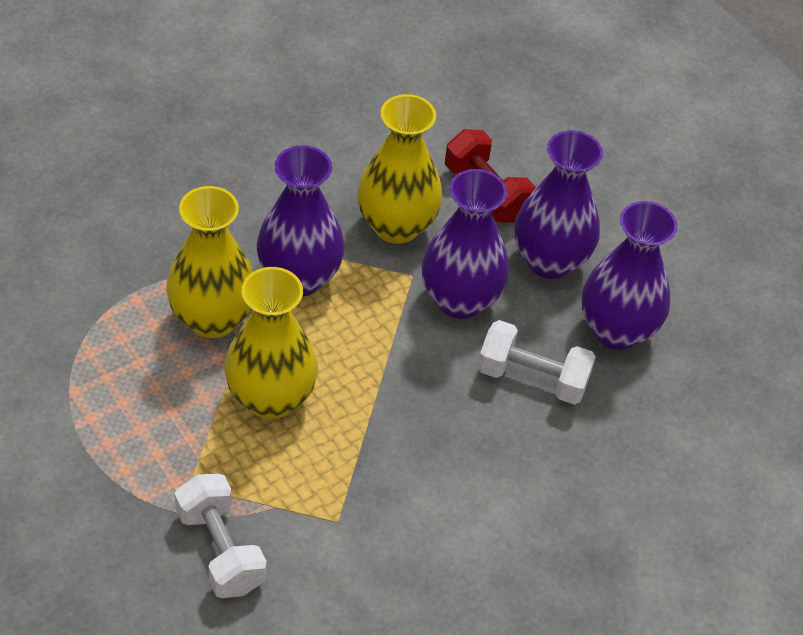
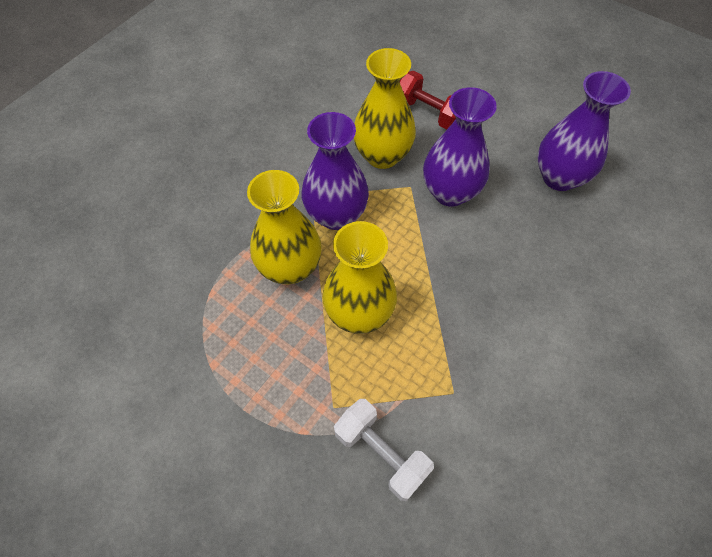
camera: 15 degrees left, 10 degrees up
white dumbbell [478,320,596,405] -> none
purple vase [514,130,603,279] -> none

